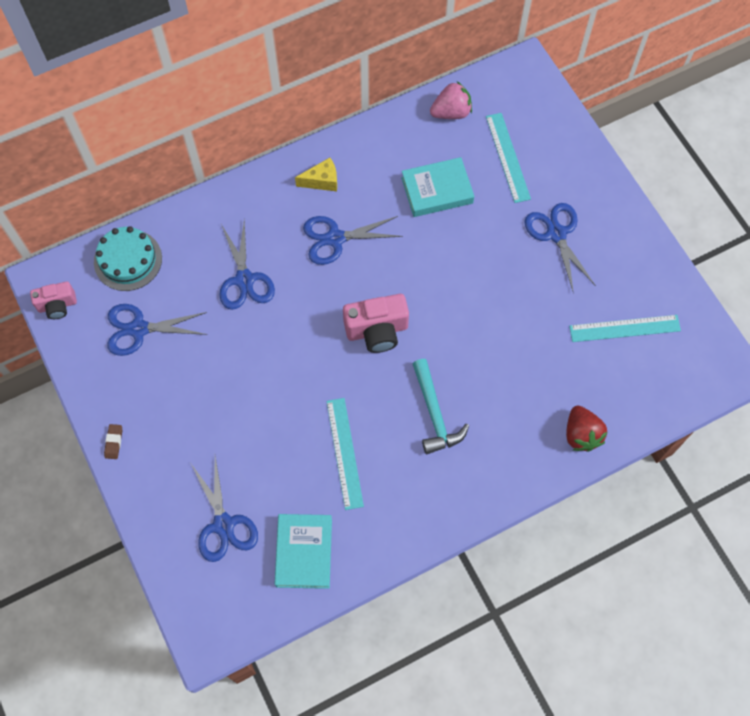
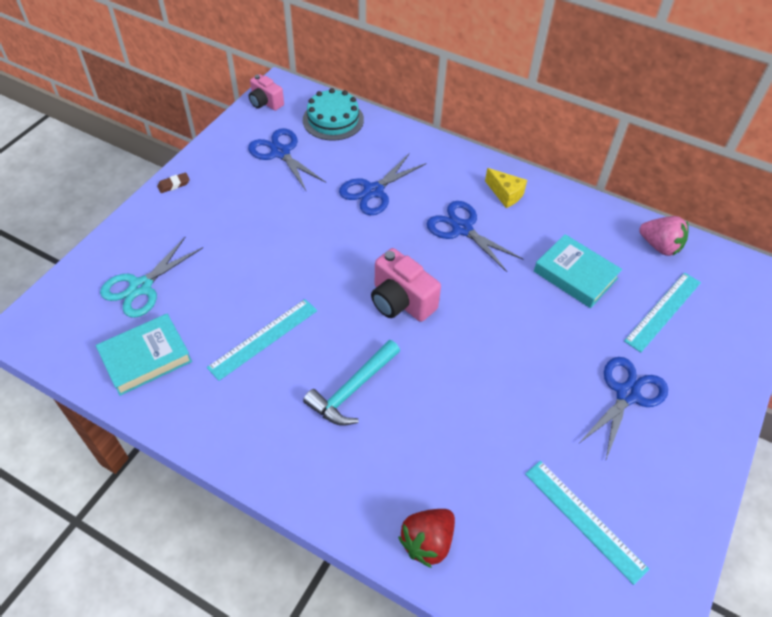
camera: 55 degrees right, 15 degrees down
blue scissors [191,456,258,562] -> turquoise scissors [100,237,203,318]

